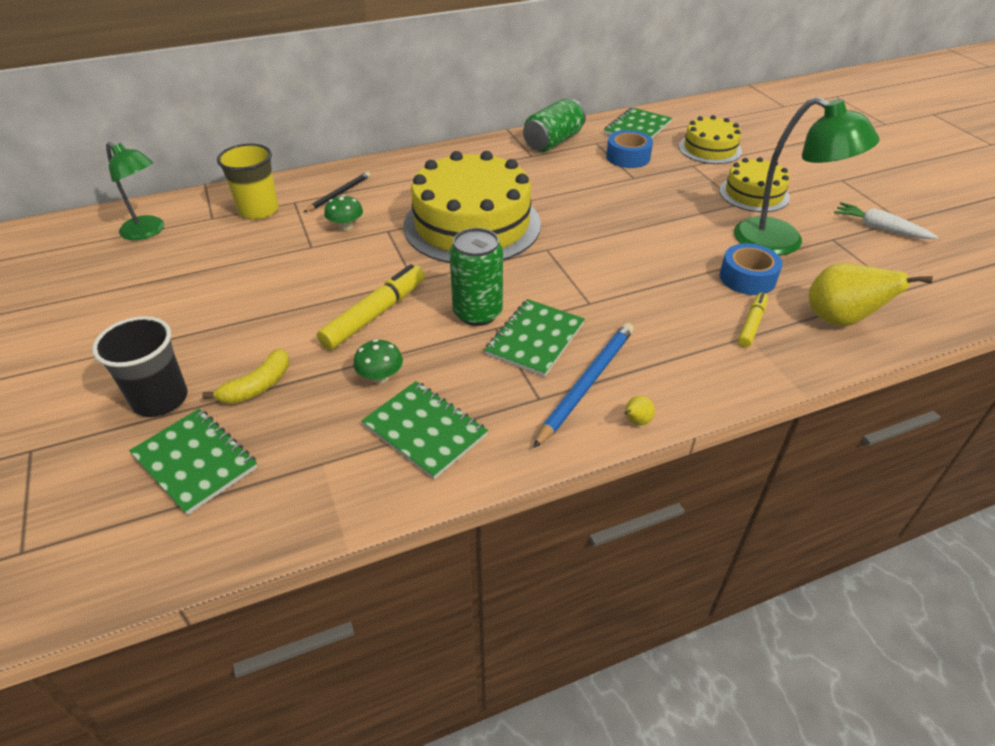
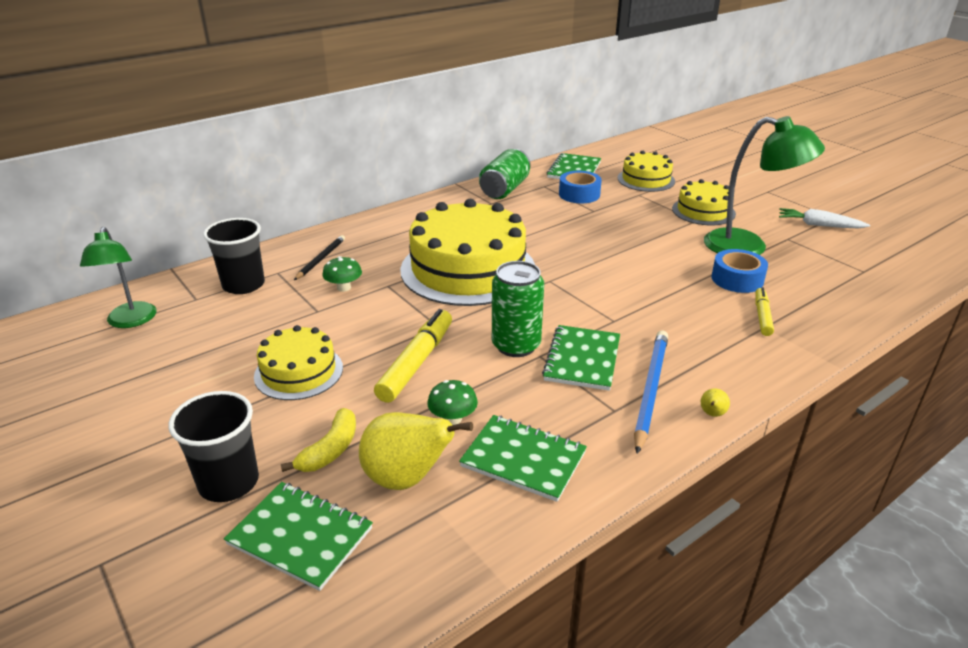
camera: 15 degrees left, 10 degrees down
green lamp [106,142,164,240] -> green lamp turned 60 degrees clockwise [80,227,156,328]
yellow cup [217,144,279,219] -> black cup [203,218,265,294]
yellow pear [809,263,933,326] -> yellow pear moved to [359,412,473,490]
none -> yellow cake [254,325,343,400]

